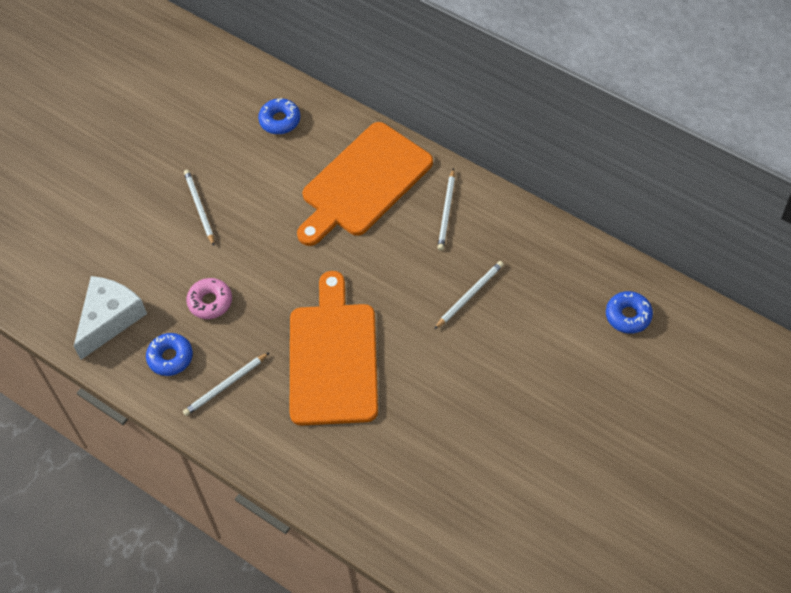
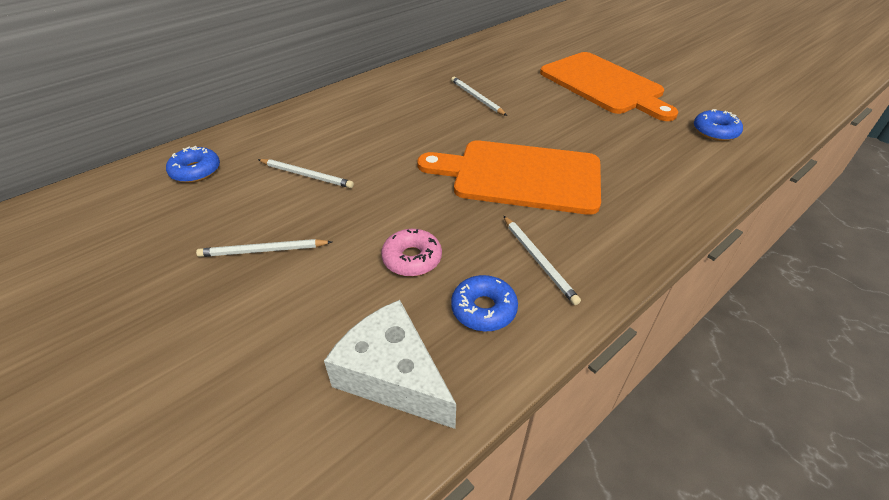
camera: 80 degrees left, 15 degrees down
orange cutting board [297,122,433,246] -> orange cutting board moved to [540,52,678,121]
white pencil [437,168,455,251] -> white pencil moved to [258,159,354,188]
blue donut [606,291,653,334] -> blue donut moved to [694,109,743,141]

